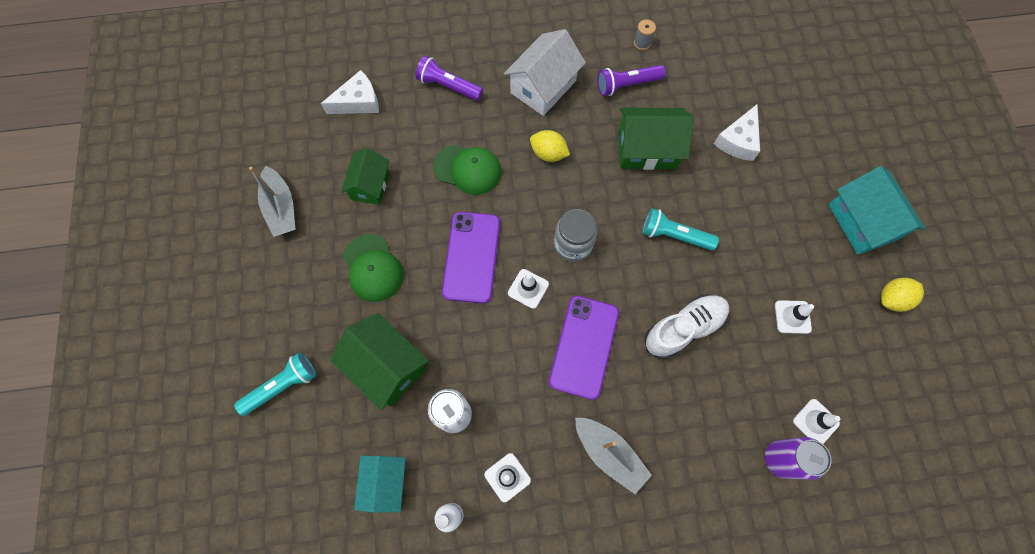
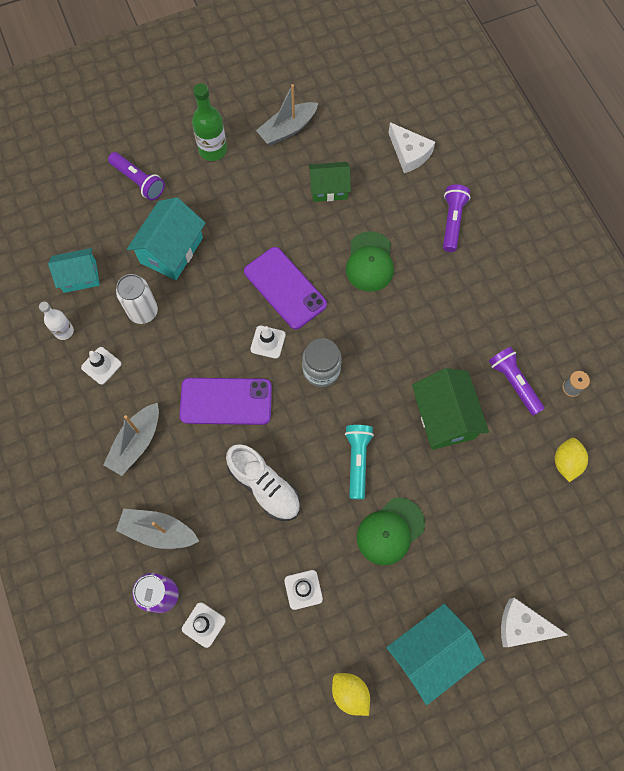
camera: 75 degrees right, 0 degrees up
turquoise flashlight [234,353,316,416] -> purple flashlight [108,152,165,200]
green house [330,313,429,411] -> turquoise house [127,197,206,280]
green cap [343,234,403,302] -> green cap moved to [357,497,425,565]
purple phone [442,212,500,304] -> purple phone turned 60 degrees clockwise [244,247,327,329]
white house [504,29,586,116] -> none
yellow lemon [530,130,570,162] -> yellow lemon moved to [555,438,588,482]
white cheese [714,105,760,161] -> white cheese moved to [501,598,568,647]
none -> grey boat [116,509,199,549]
none -> green bottle [192,83,227,161]

